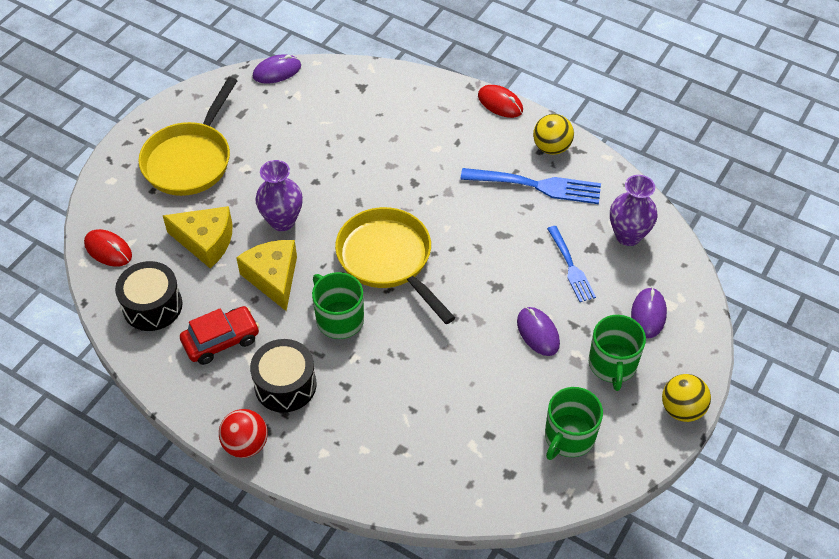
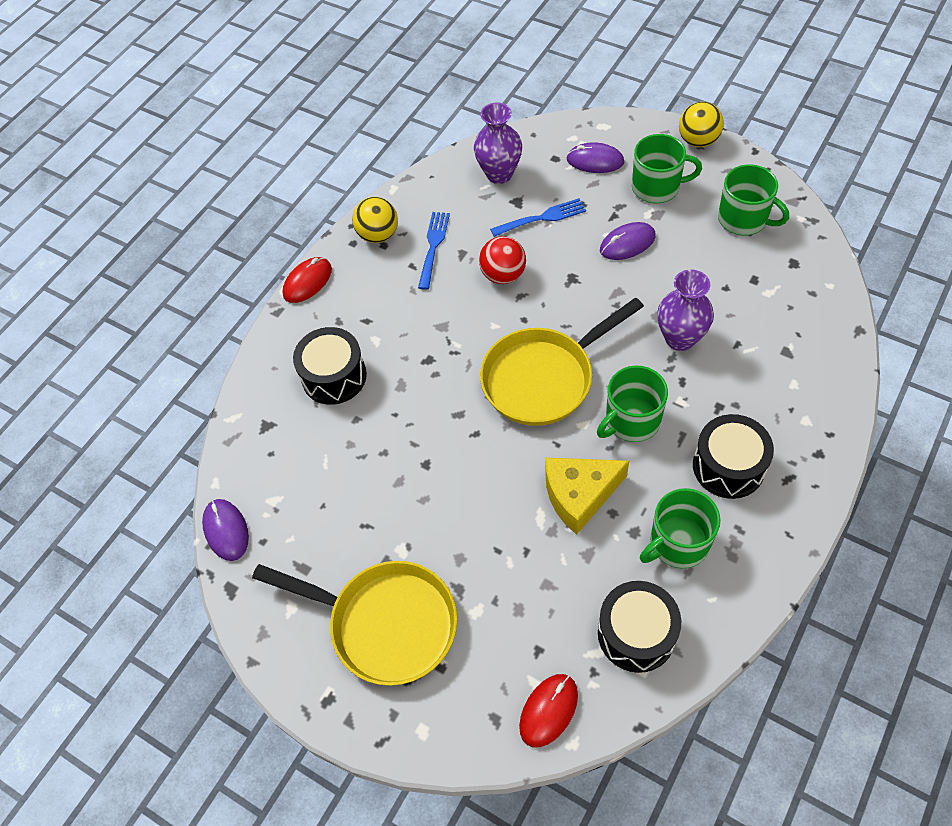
camera: 85 degrees left, 5 degrees up
yellow cheese [162,206,232,268] -> none
red car [180,306,260,365] -> green mug [640,488,721,568]
red ball [219,409,268,458] -> red ball moved to [479,236,526,284]
purple vase [255,160,303,231] -> purple vase moved to [657,270,714,351]
blue fork [460,168,601,204] -> blue fork [418,212,450,290], size x0.64
none -> black drum [293,327,367,405]

